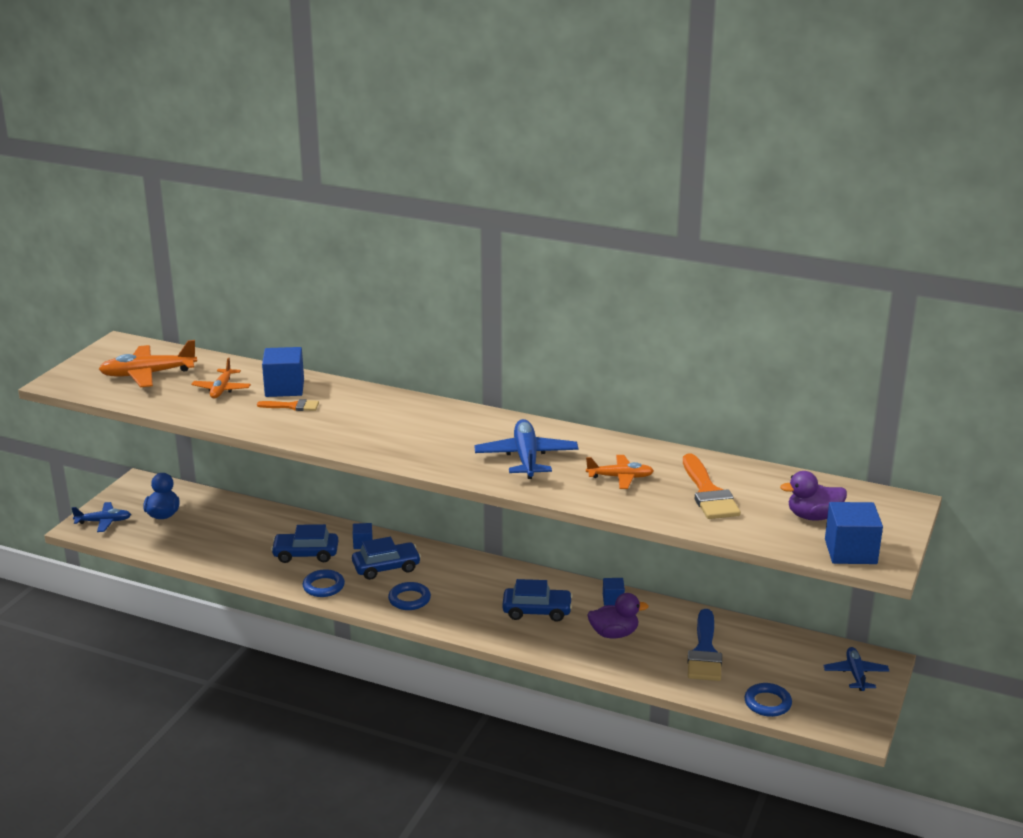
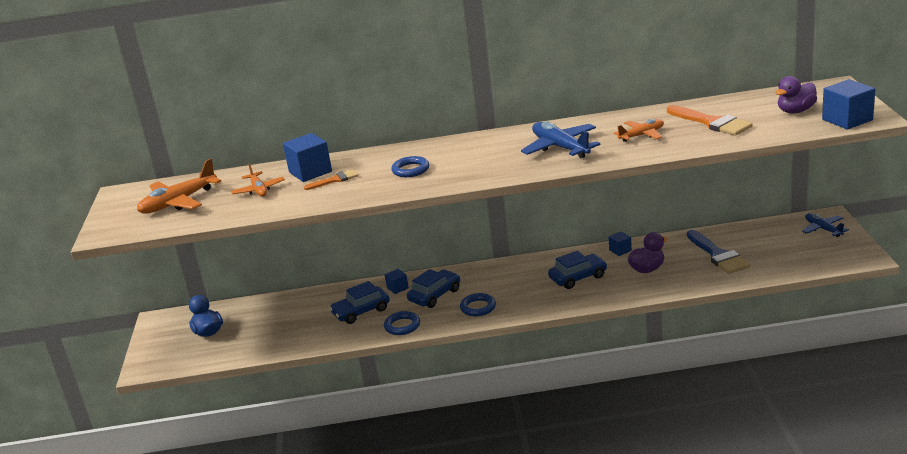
camera: 25 degrees left, 0 degrees up
blue plane [71,502,131,532] -> none
blue ring [744,683,792,717] -> blue ring moved to [391,156,429,177]

